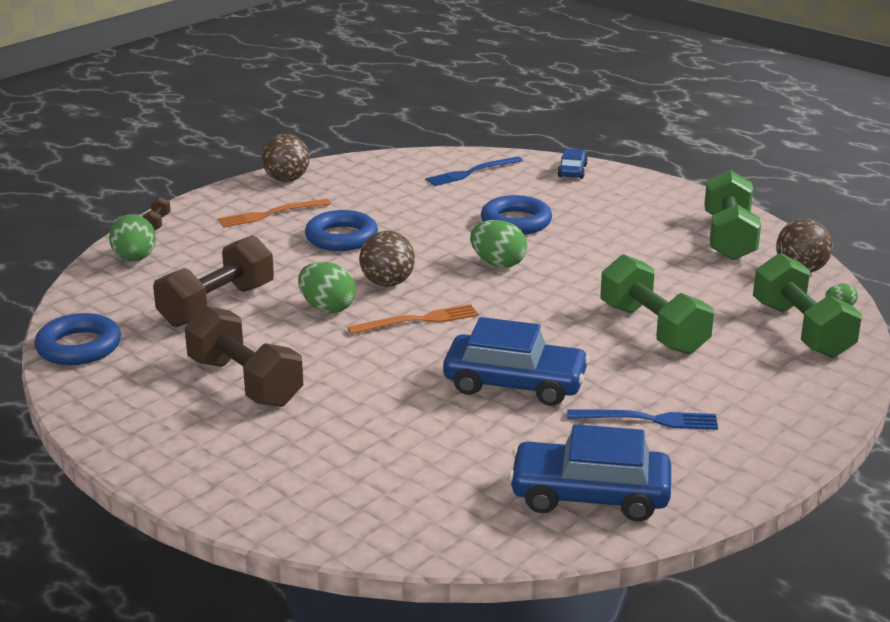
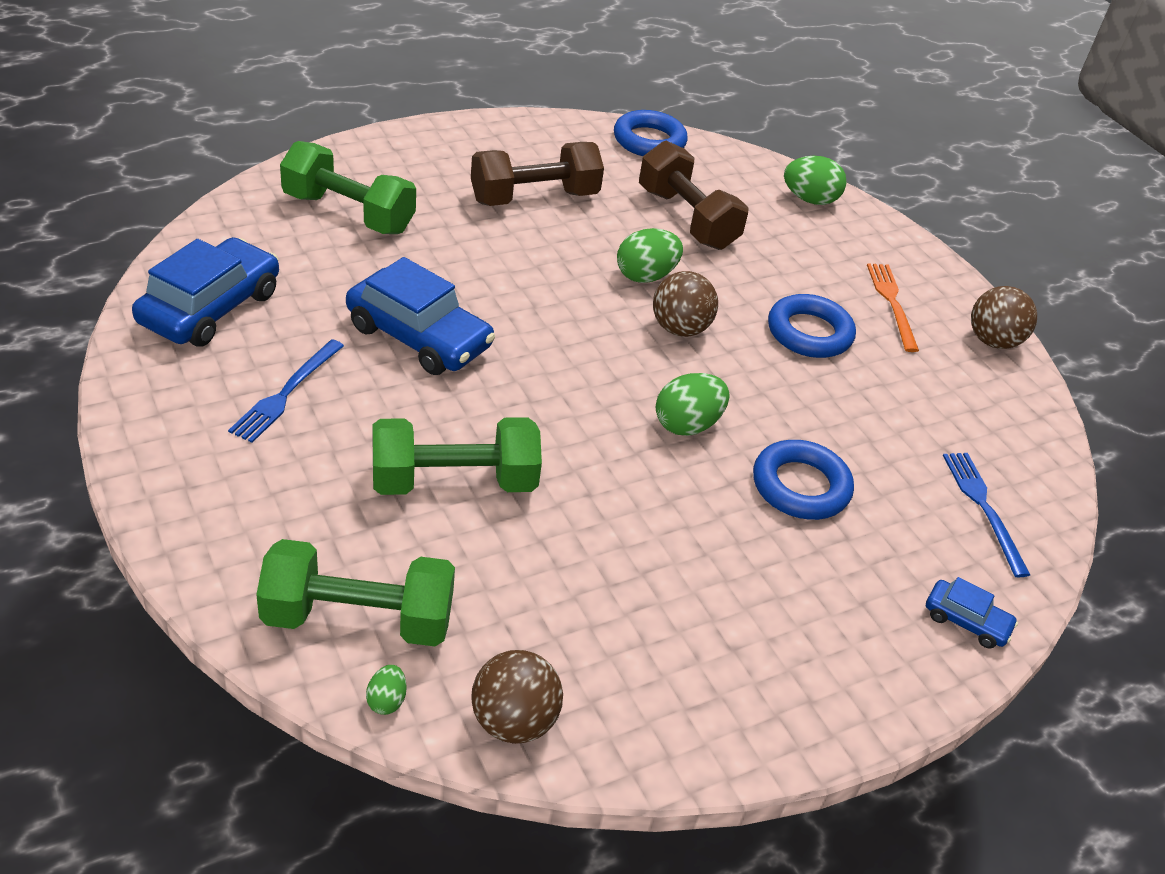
camera: 105 degrees right, 15 degrees up
brown dumbbell [142,196,171,231] -> none
orange fork [347,304,479,334] -> none
blue car [443,317,590,406] -> blue car turned 90 degrees counterclockwise [346,257,495,375]
green dumbbell [704,170,761,260] -> green dumbbell moved to [280,141,416,234]

